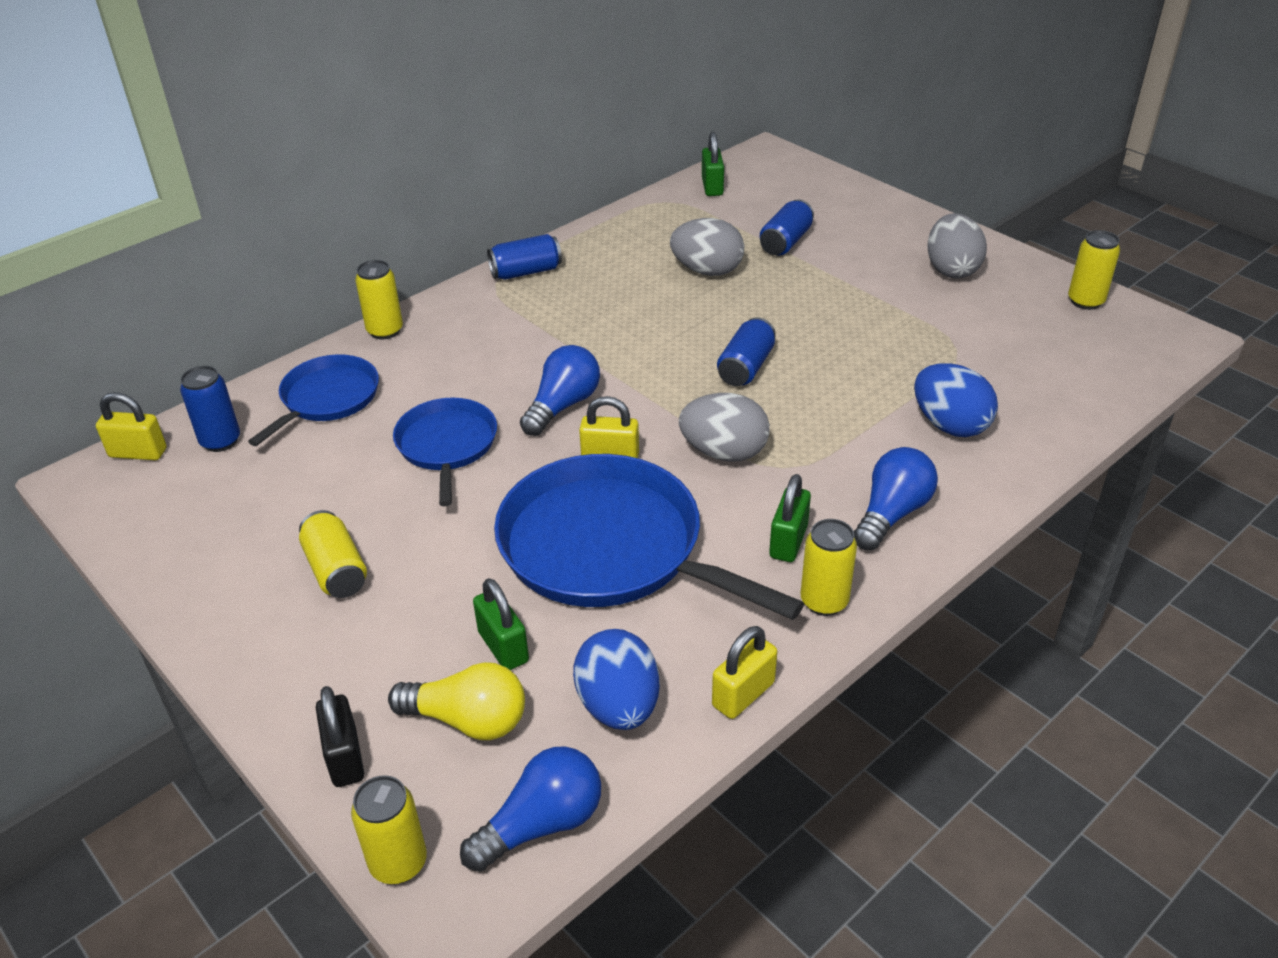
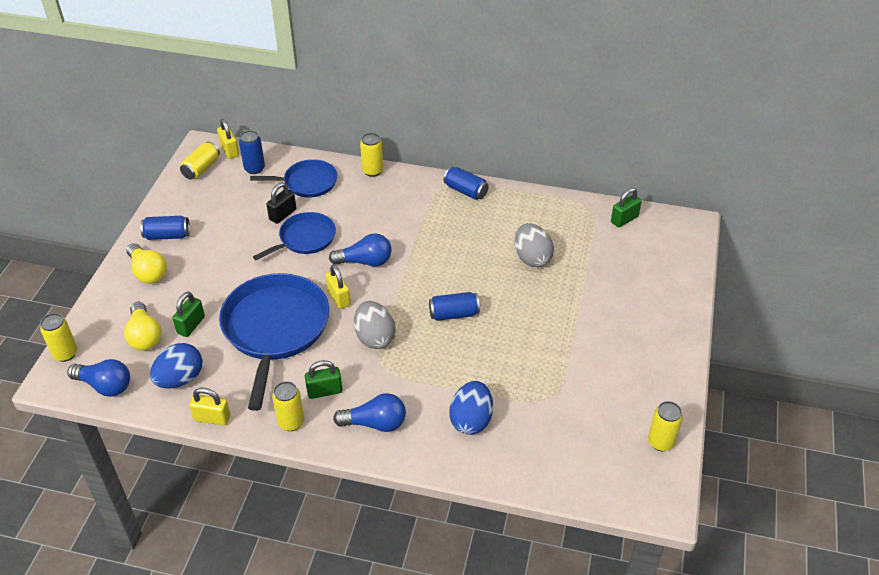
camera: 55 degrees right, 5 degrees up
yellow can [299,510,367,598] -> yellow can moved to [180,142,220,180]
black padlock [316,686,364,787] -> black padlock moved to [267,183,296,224]
blue can [760,199,814,255] -> blue can moved to [140,216,190,240]
grey egg [928,213,987,279] -> none
none -> yellow light bulb [127,243,167,284]

